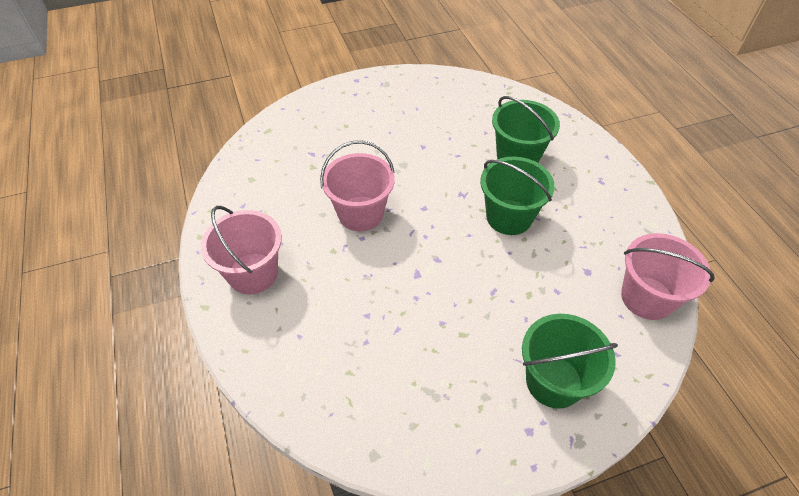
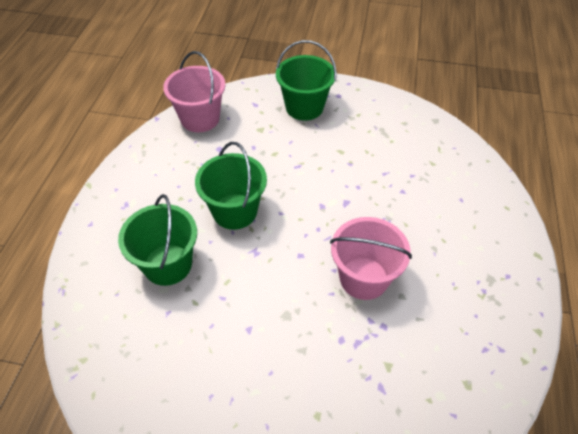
camera: 150 degrees left, 0 degrees up
pink bucket [200,206,282,294] -> none

